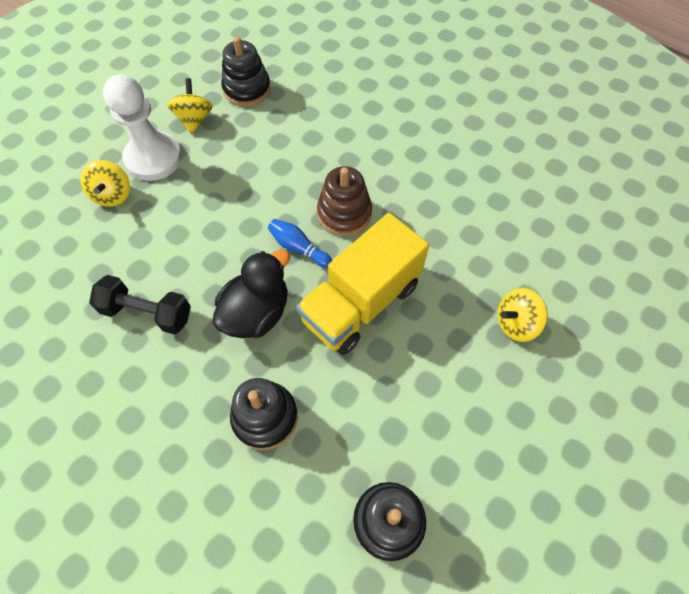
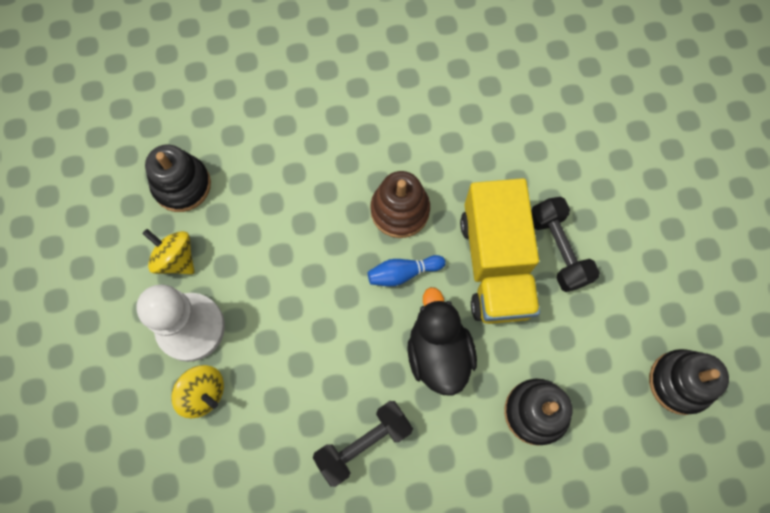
camera: 50 degrees left, 10 degrees up
yellow spinning top [498,288,548,342] -> none
none -> black dumbbell [531,197,600,292]

